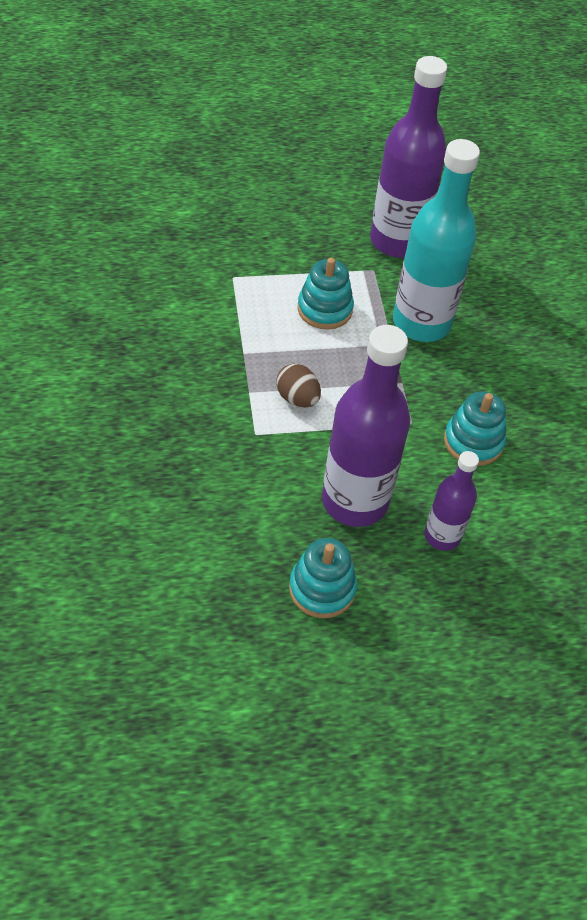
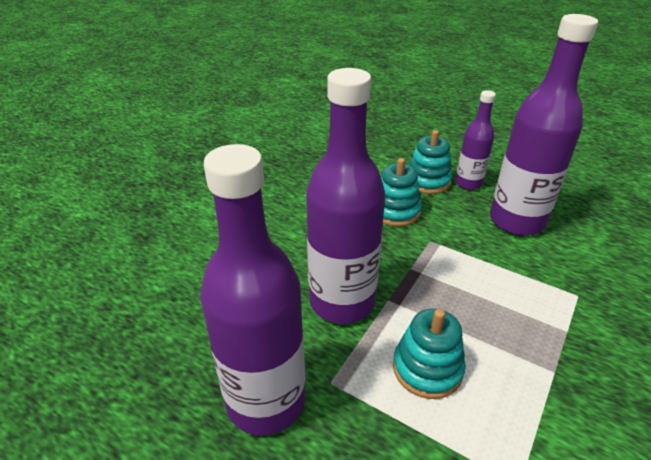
camera: 135 degrees left, 15 degrees down
brown egg [276,364,321,408] -> none
turquoise stacking toy [289,538,357,618] -> turquoise stacking toy moved to [409,130,453,194]
turquoise bottle [393,139,480,342] -> purple bottle [306,68,385,324]

